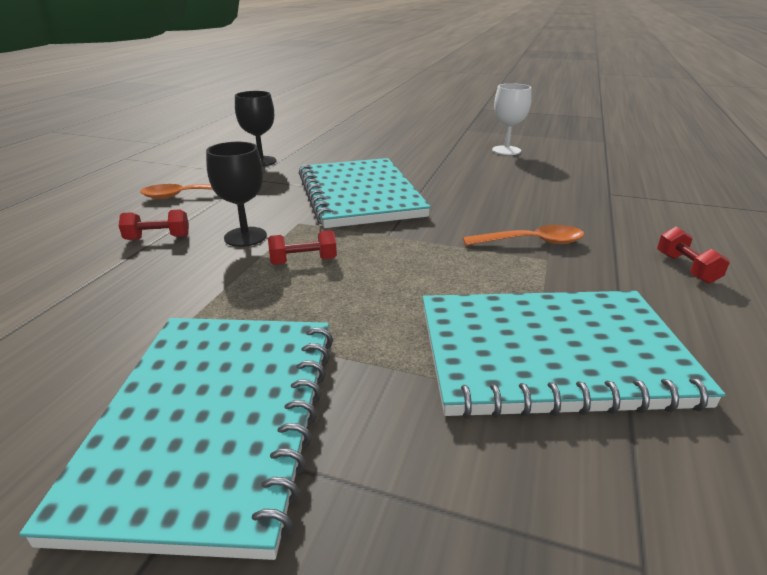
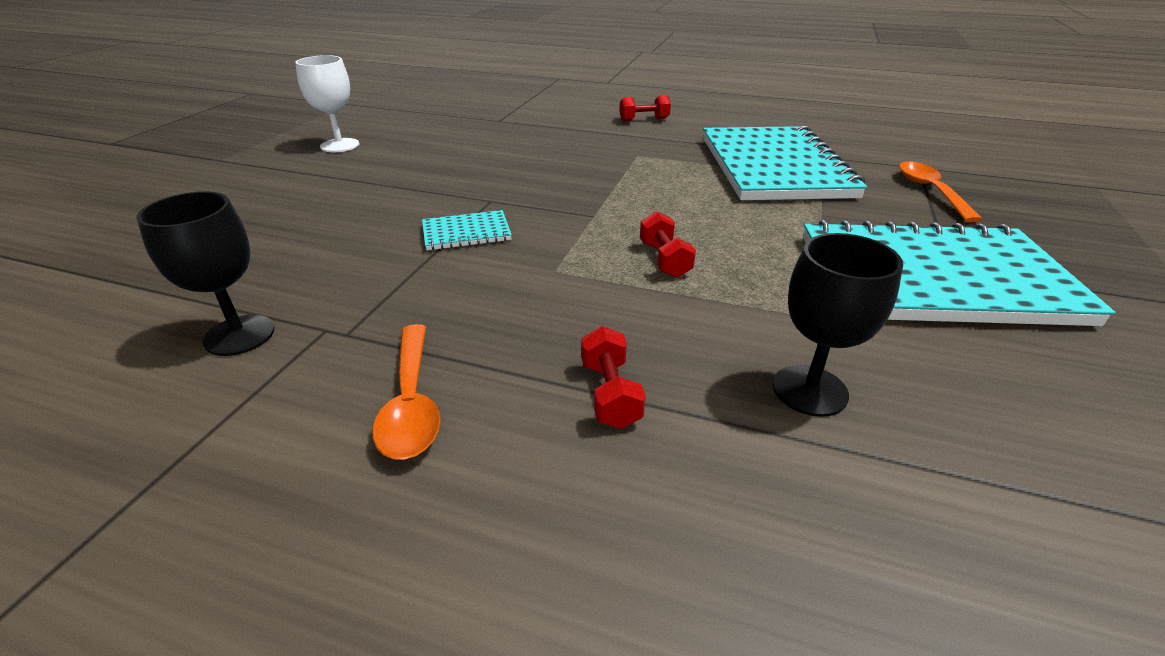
camera: 90 degrees left, 5 degrees up
black goblet [206,142,267,247] -> black goblet moved to [773,233,903,417]
turquoise notebook [299,158,431,228] -> turquoise notebook [422,210,512,250], size x0.41
orange spoon [463,225,585,246] -> orange spoon moved to [899,161,982,222]

